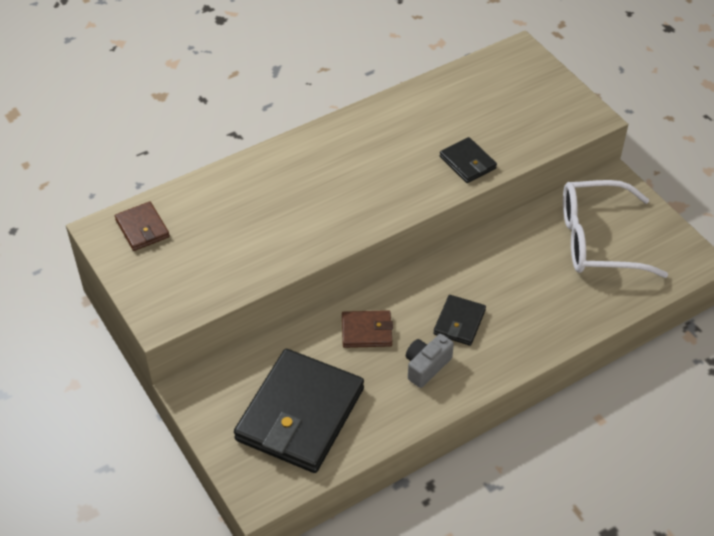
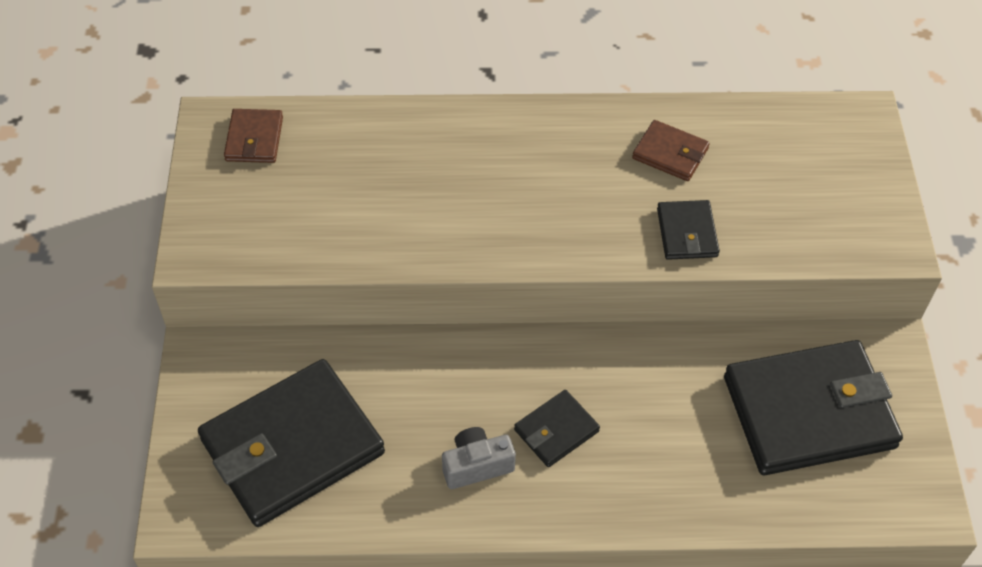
camera: 30 degrees right, 5 degrees up
brown wallet [342,310,393,348] -> brown wallet moved to [632,120,710,181]
white glasses [563,180,668,278] -> black wallet [724,340,903,475]

